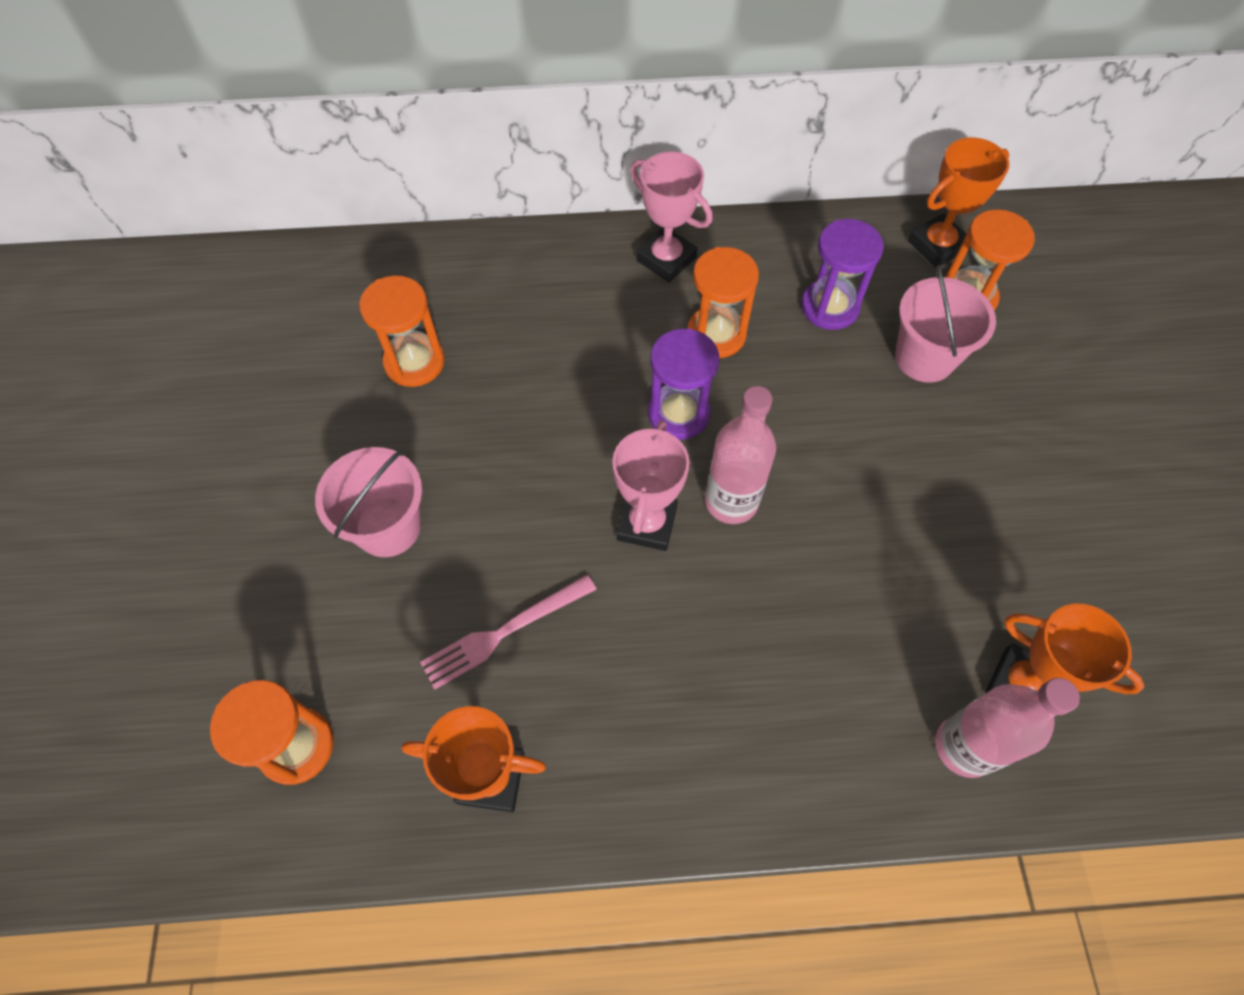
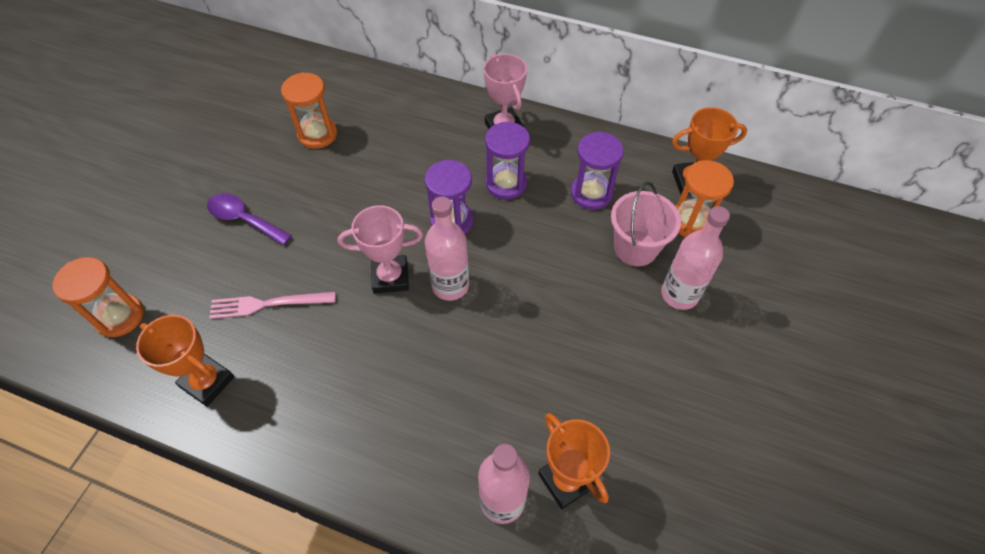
camera: 25 degrees right, 5 degrees down
pink bucket [315,447,422,557] -> purple spoon [207,193,292,245]
pink trophy [612,420,689,551] -> pink trophy turned 45 degrees clockwise [338,205,423,294]
orange hourglass [687,247,759,358] -> purple hourglass [485,122,530,199]
none -> pink bottle [661,206,730,310]

